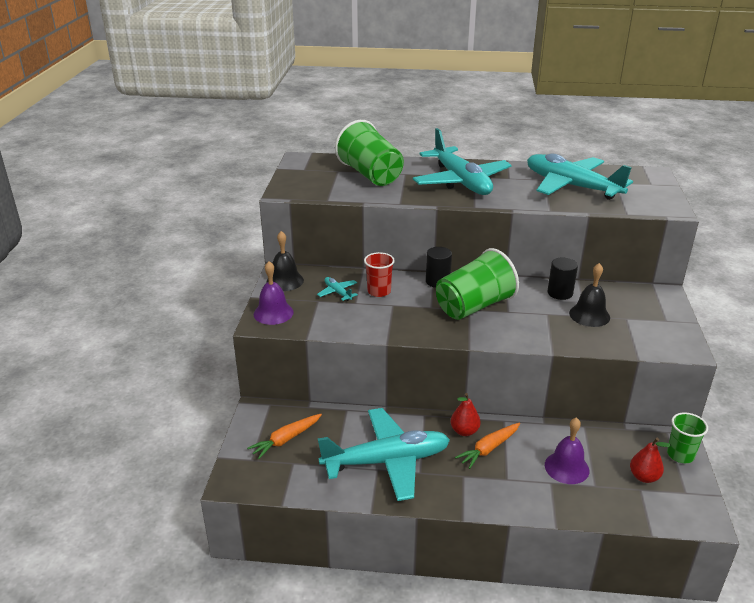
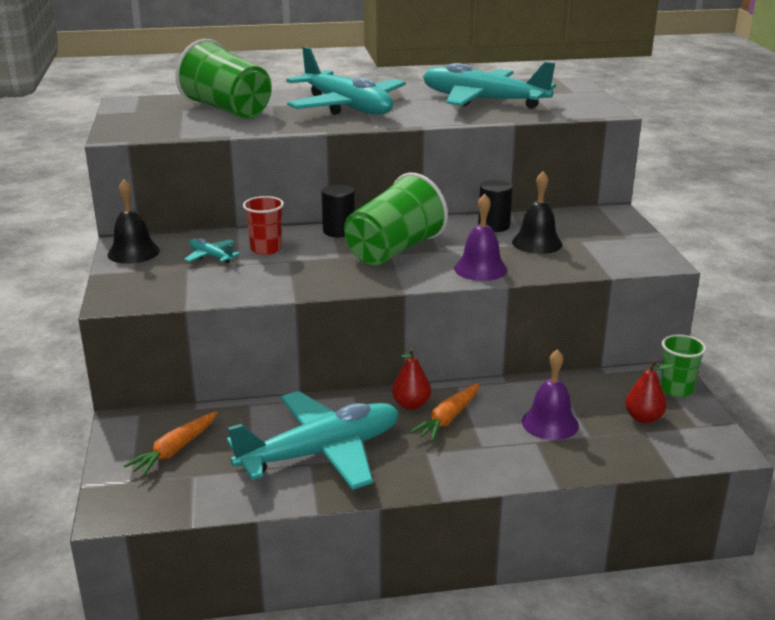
camera: 15 degrees left, 5 degrees down
purple bell [254,261,294,325] -> purple bell moved to [454,194,507,281]

